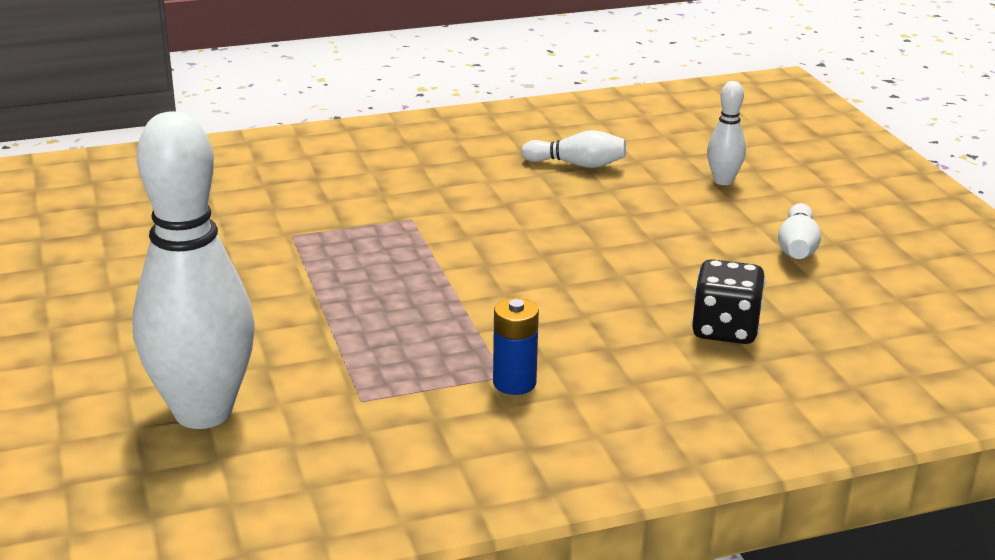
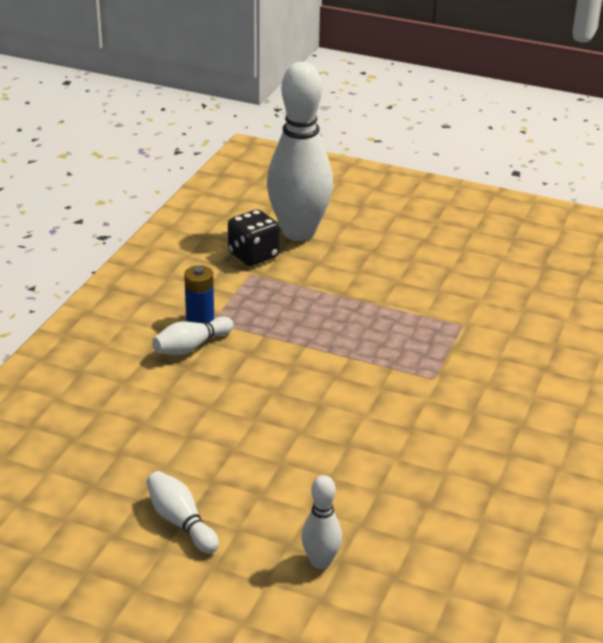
camera: 130 degrees right, 5 degrees up
white bowling pin [521,130,626,168] -> white bowling pin moved to [152,317,234,355]
black dice [692,259,765,344] -> black dice moved to [228,209,280,266]

